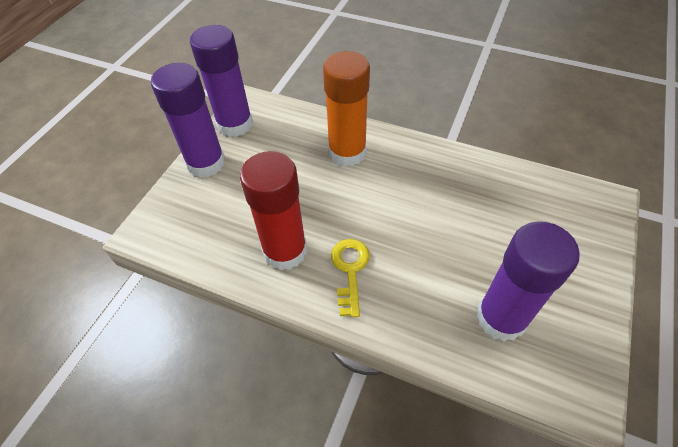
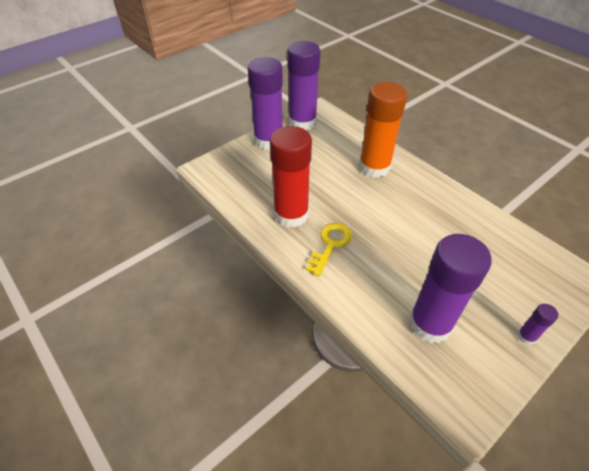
camera: 25 degrees right, 5 degrees down
none -> purple glue stick [517,304,558,345]

